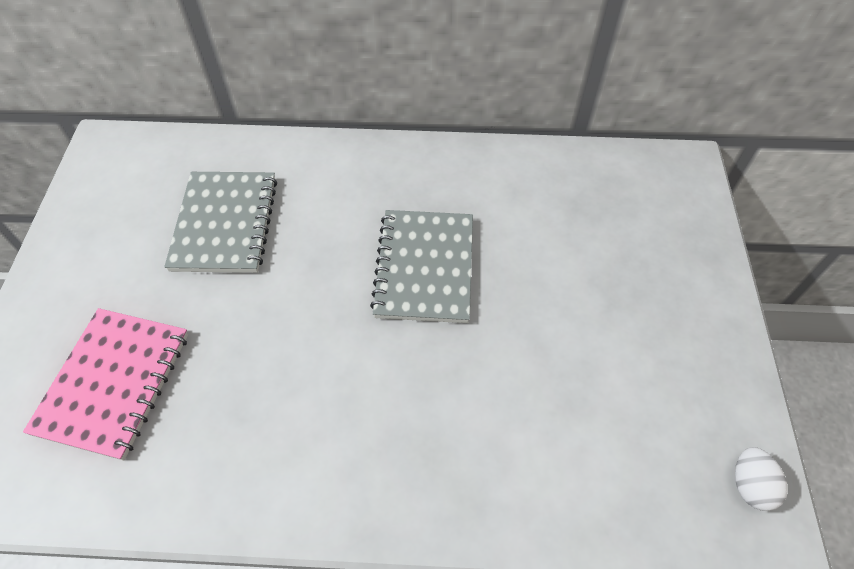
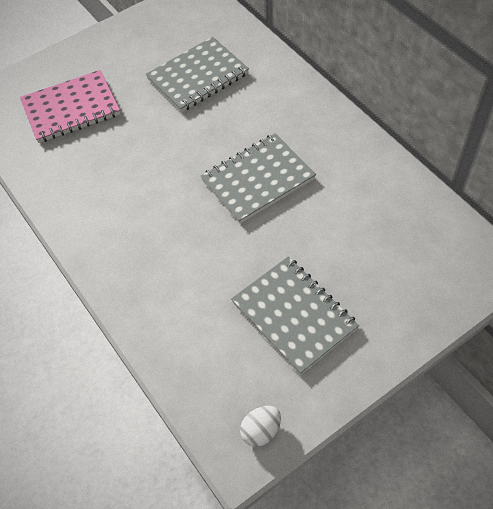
camera: 55 degrees right, 0 degrees up
none -> grey notebook [231,256,359,375]

